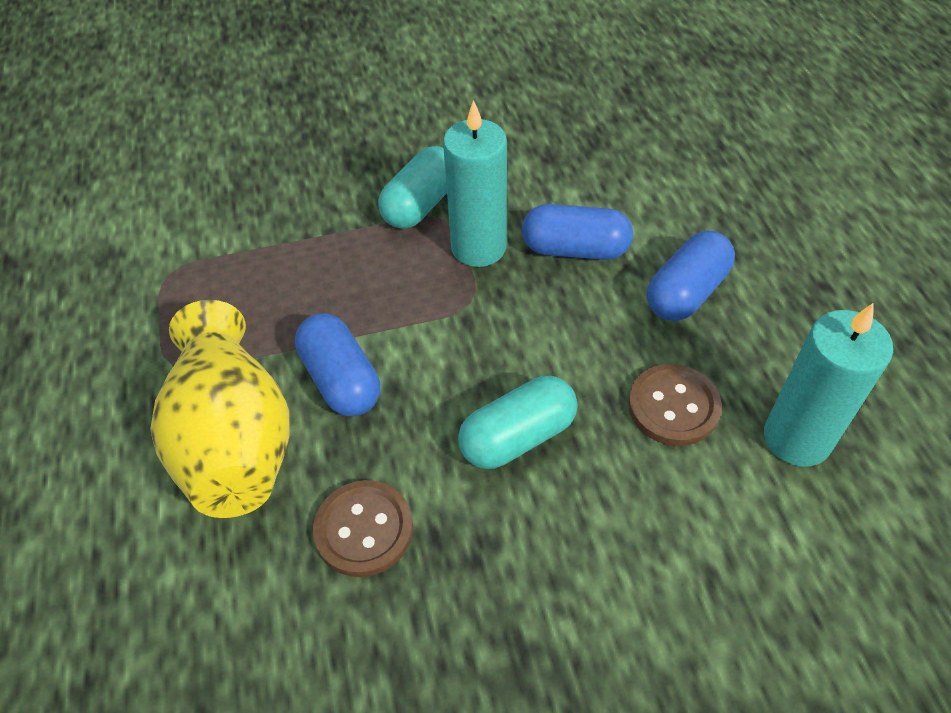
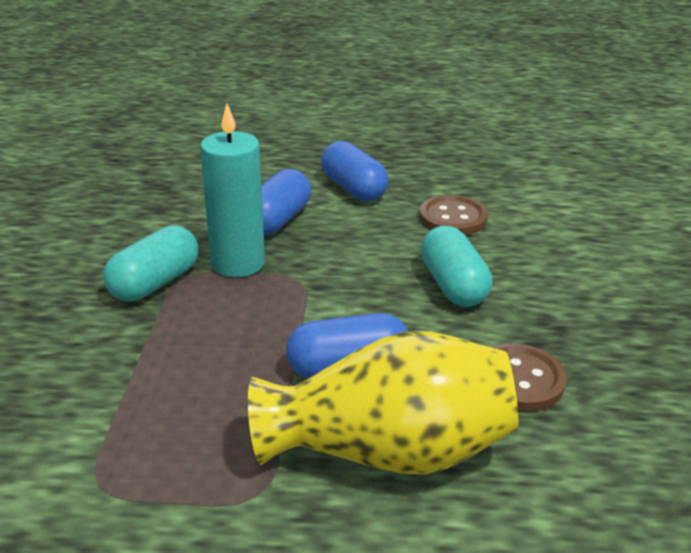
camera: 75 degrees left, 20 degrees down
turquoise capsule [378,146,447,229] -> turquoise capsule turned 75 degrees clockwise [103,225,198,301]
turquoise candle [764,303,893,467] -> none

